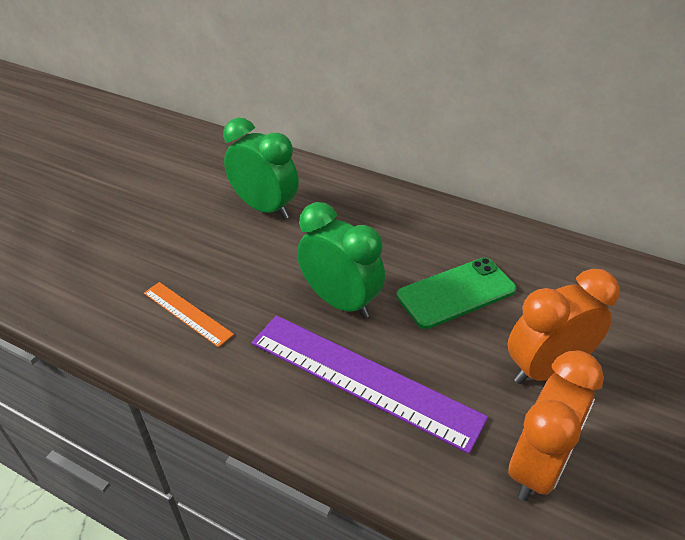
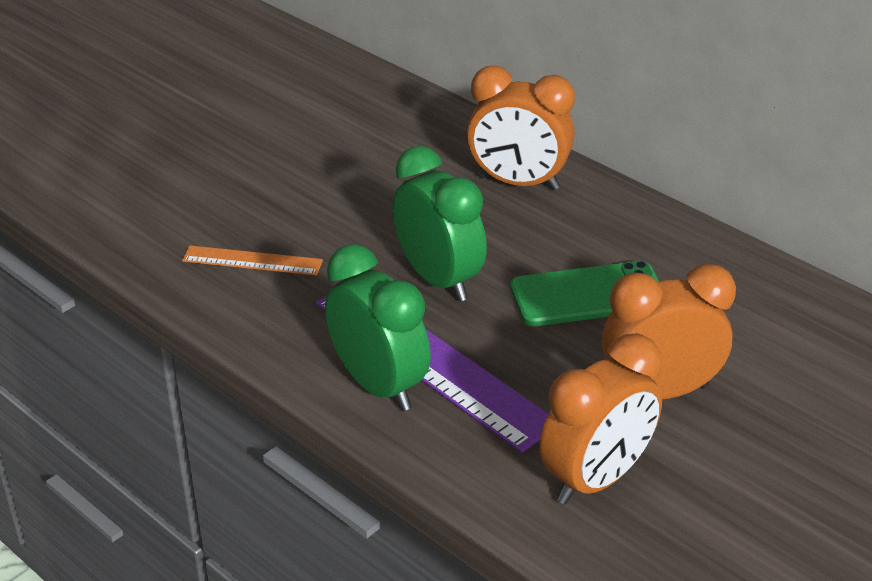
camera: 15 degrees right, 5 degrees down
orange ruler [144,282,234,347] -> orange ruler turned 45 degrees counterclockwise [182,245,323,276]
green clock [223,118,299,219] -> green clock moved to [325,244,431,411]
none -> orange clock [467,66,575,190]

